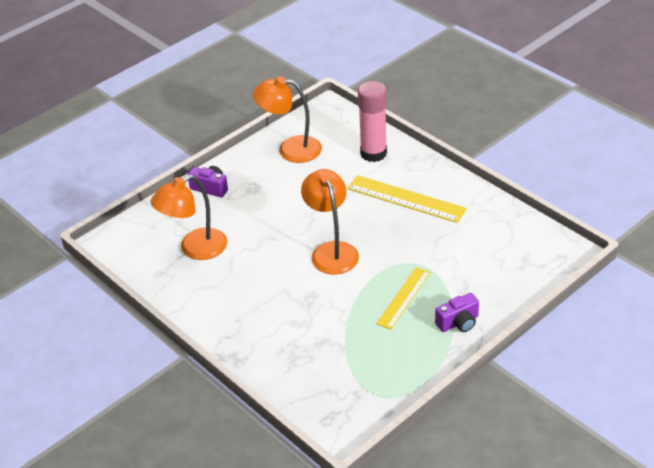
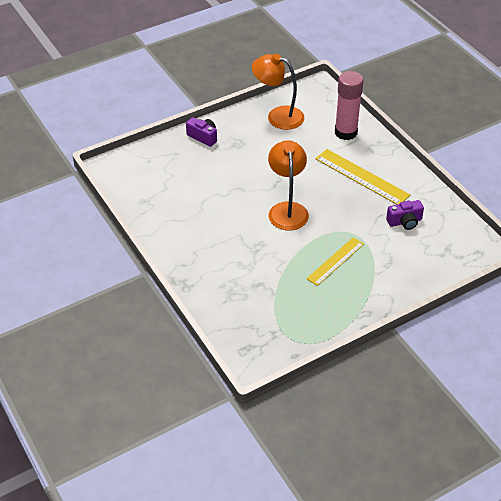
camera: 10 degrees right, 5 degrees up
orange lamp [151,175,227,260] -> none
purple camera [435,293,479,332] -> purple camera moved to [386,200,424,230]

